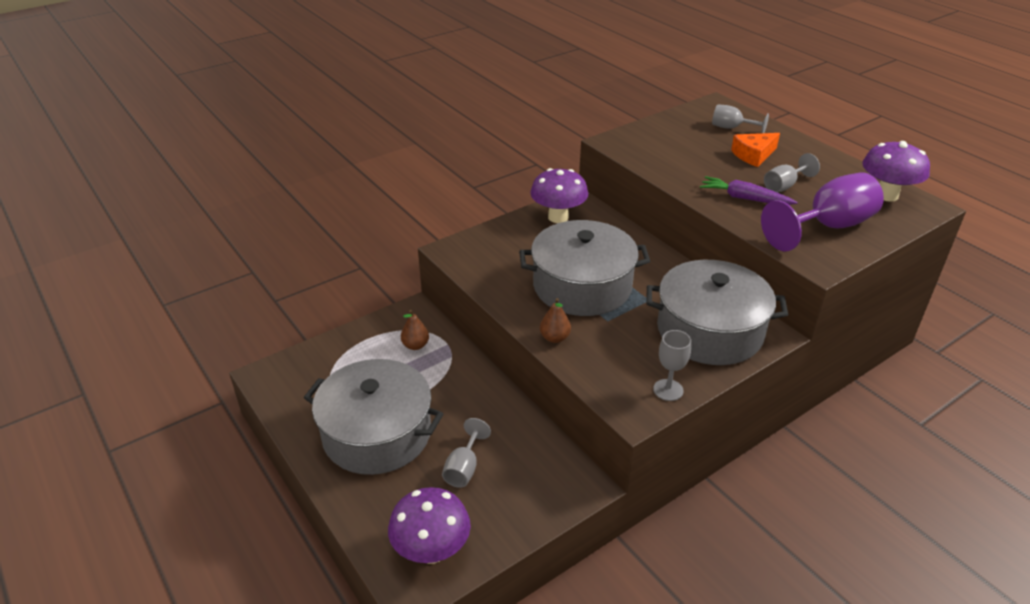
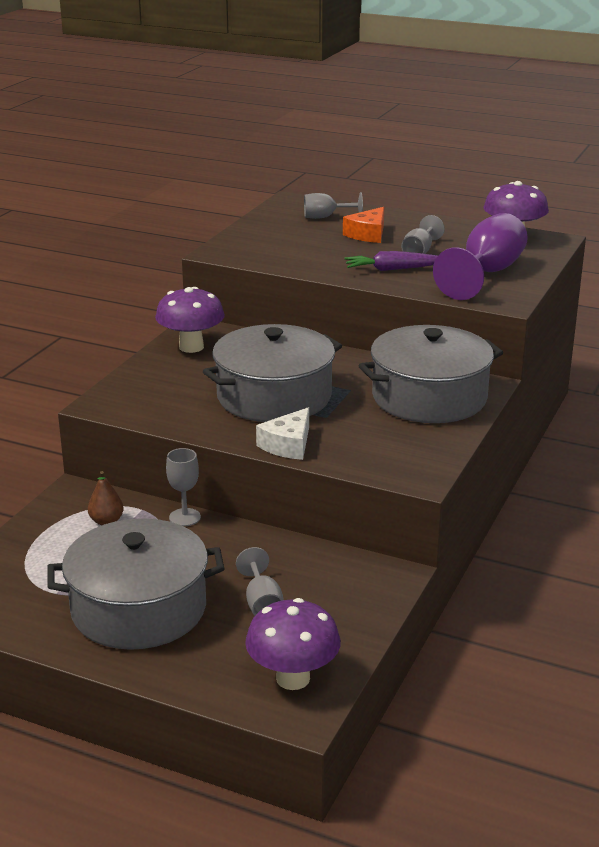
camera: 30 degrees left, 10 degrees down
brown pear [540,298,571,343] -> white cheese [256,407,309,460]
grey goblet [653,330,691,401] -> grey goblet moved to [166,448,201,526]

